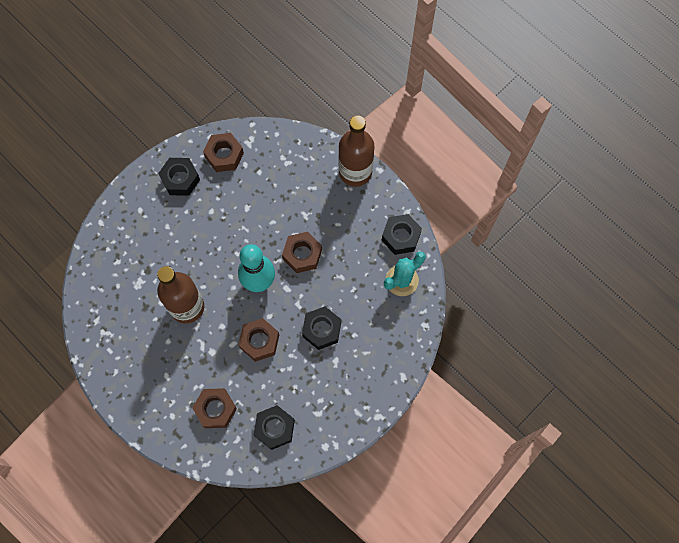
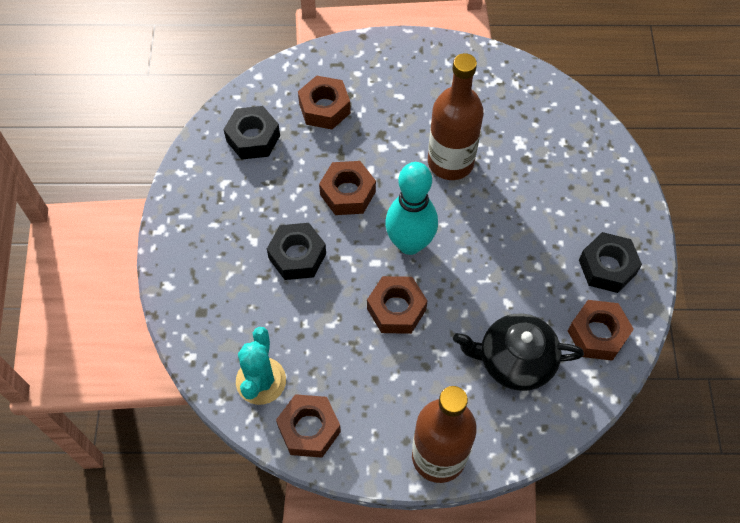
camera: 135 degrees right, 10 degrees down
black nut [382,214,422,255] -> brown nut [276,394,341,458]
none -> black teapot [453,313,584,391]

